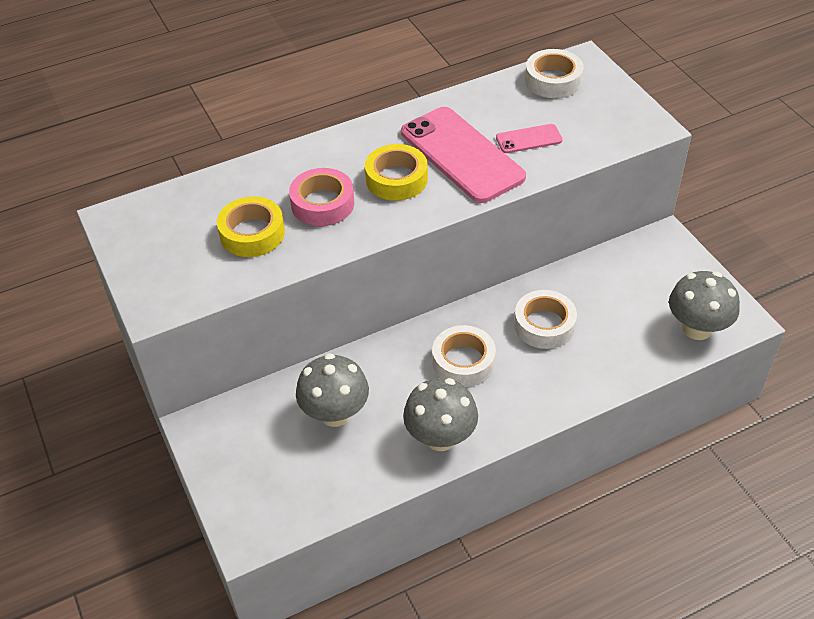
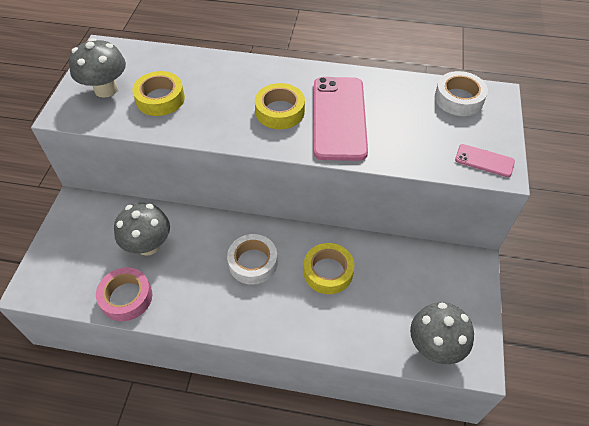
camera: 35 degrees right, 5 degrees up
pink tape [289,168,354,226] -> pink tape moved to [96,267,152,321]
grey mushroom [403,378,478,451] -> grey mushroom moved to [69,38,126,98]
pink phone [496,124,563,153] -> pink phone moved to [455,144,515,177]
white tape [514,290,577,349] -> yellow tape [304,243,354,294]

